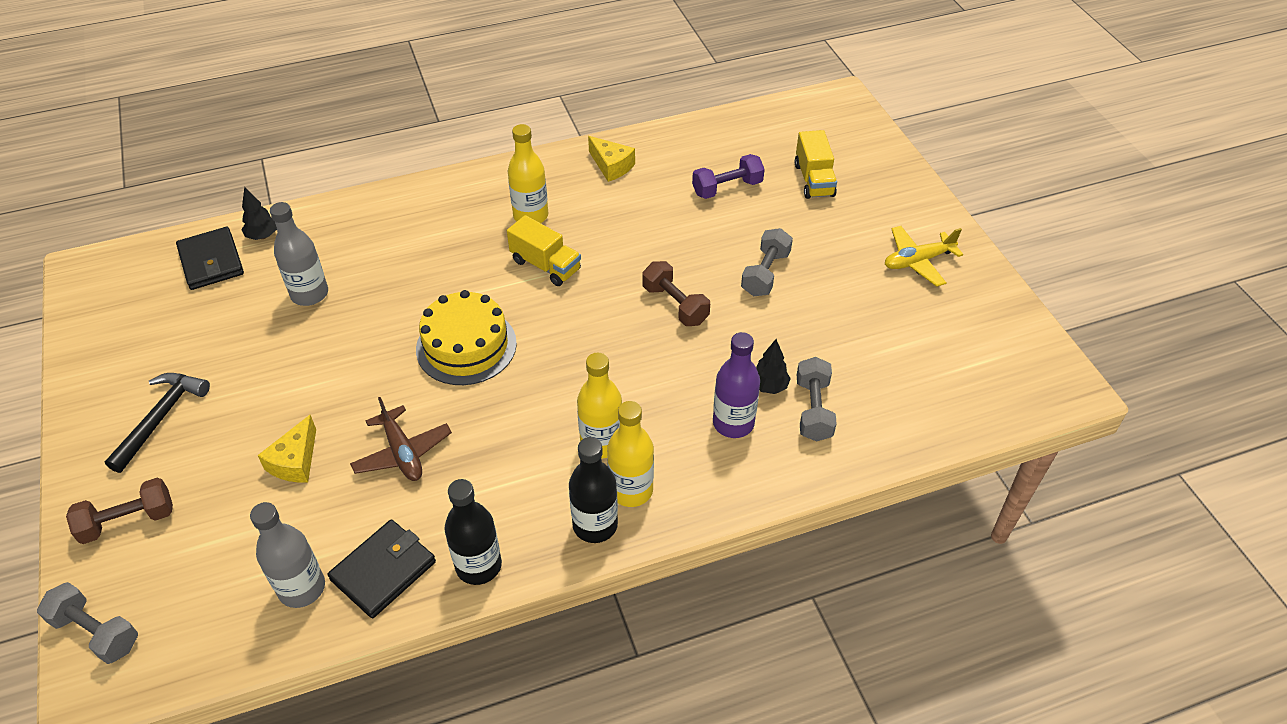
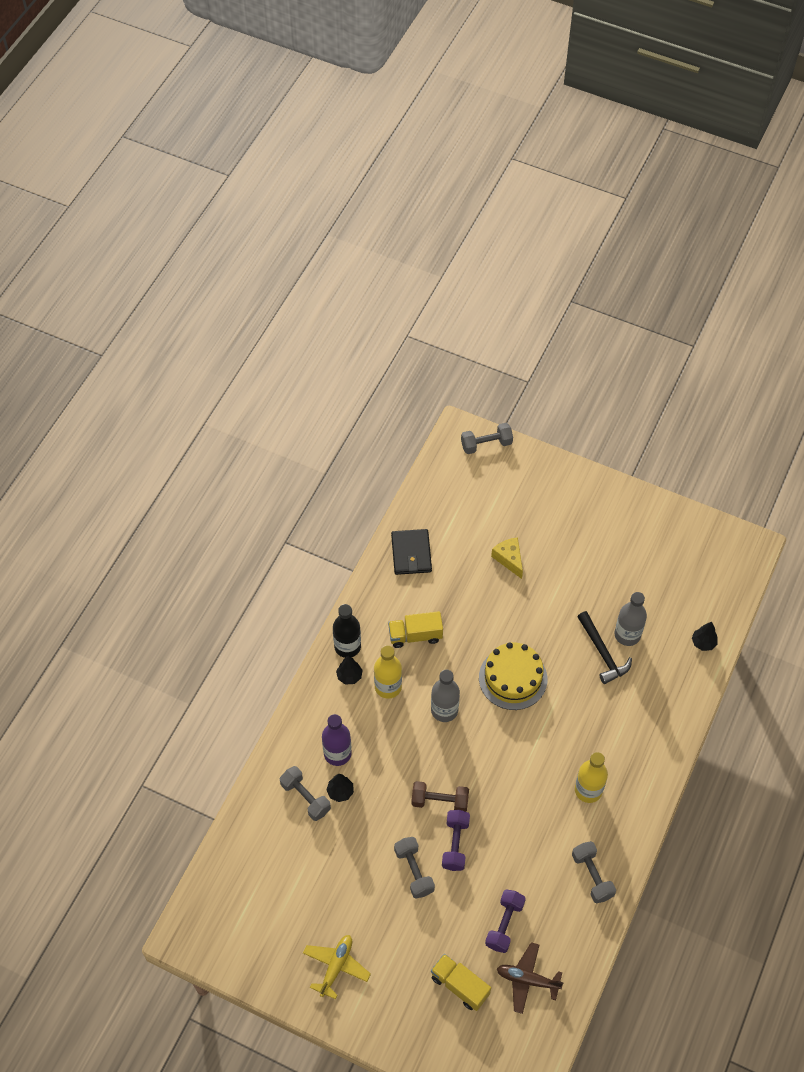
camera: 135 degrees right, 10 degrees up
brown dumbbell [66,478,173,544] -> none
black hammer [105,373,210,473] -> black hammer moved to [577,611,632,684]
black wallet [176,227,244,290] -> none
grey bottle [250,502,325,608] -> grey bottle moved to [431,670,460,722]
brown plane [350,397,452,481] -> brown plane moved to [497,942,564,1014]
black bottle [445,479,502,585] -> none
yellow truck [507,215,581,286] -> yellow truck moved to [388,611,443,648]
yellow cheese [588,136,635,182] -> grey dumbbell [572,841,616,903]
yellow bottle [607,401,654,507] -> black tree [336,656,362,685]
none -> purple dumbbell [442,810,470,871]

